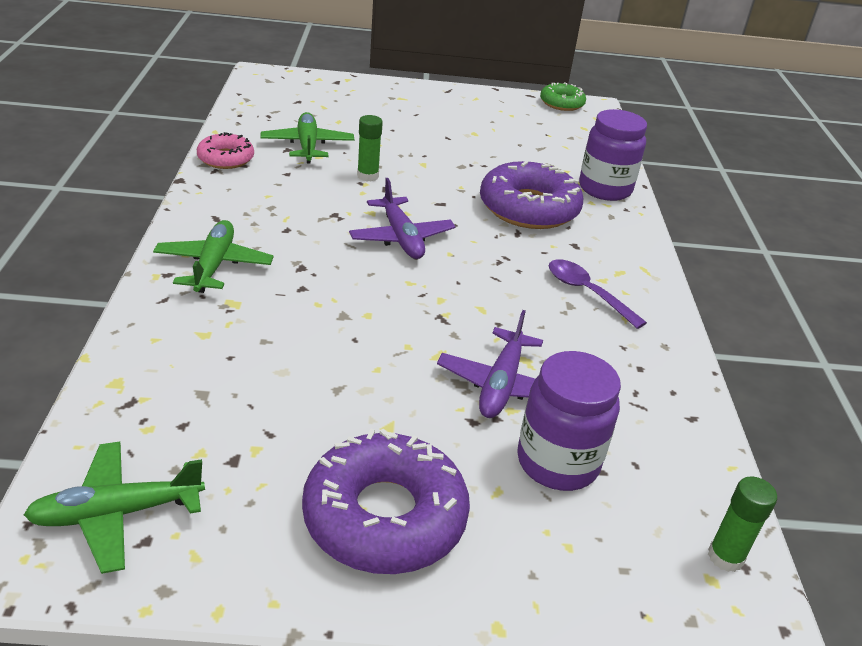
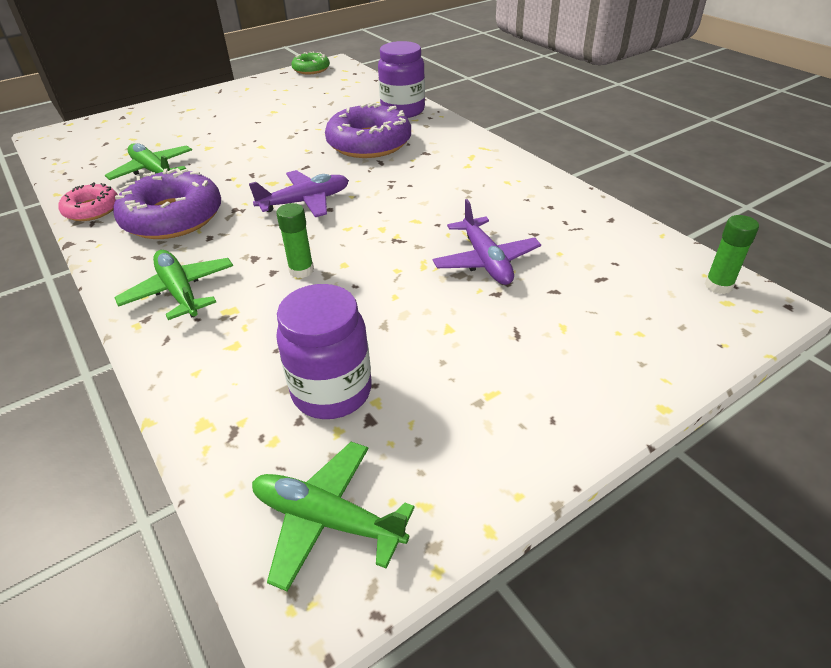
camera: 30 degrees left, 5 degrees up
green plane [24,442,205,574] -> green plane turned 75 degrees clockwise [252,442,415,592]
purple donut [302,429,470,574] -> purple donut moved to [113,168,221,239]
purple plane [349,178,456,259] -> purple plane turned 60 degrees counterclockwise [249,170,349,217]
green glue stick [357,115,383,182] -> green glue stick moved to [276,203,314,278]
purple jar [517,351,621,491] -> purple jar moved to [276,284,372,419]
purple spoon [549,259,647,329] -> none

